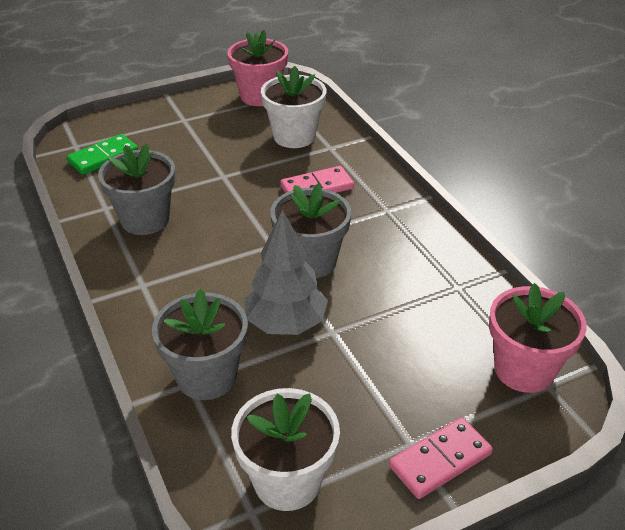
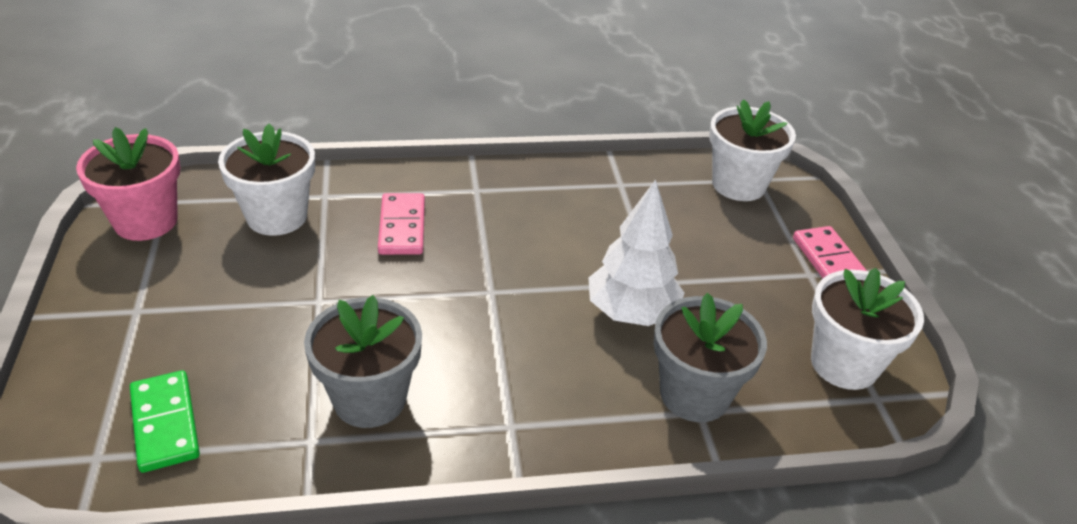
camera: 75 degrees left, 0 degrees up
grey tree [244,209,328,335] -> white tree [588,179,684,326]
grey flower pot [270,183,351,278] -> none
pink flower pot [489,283,587,393] -> white flower pot [709,99,796,201]

